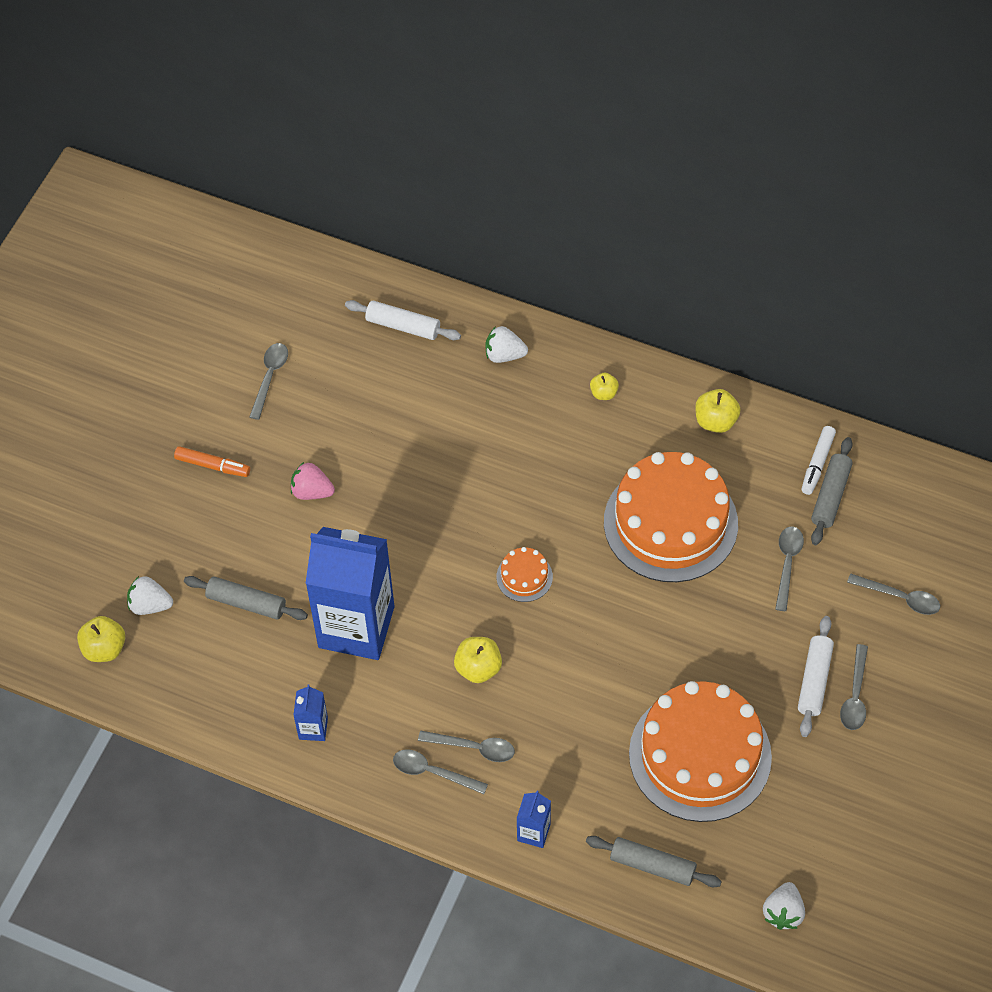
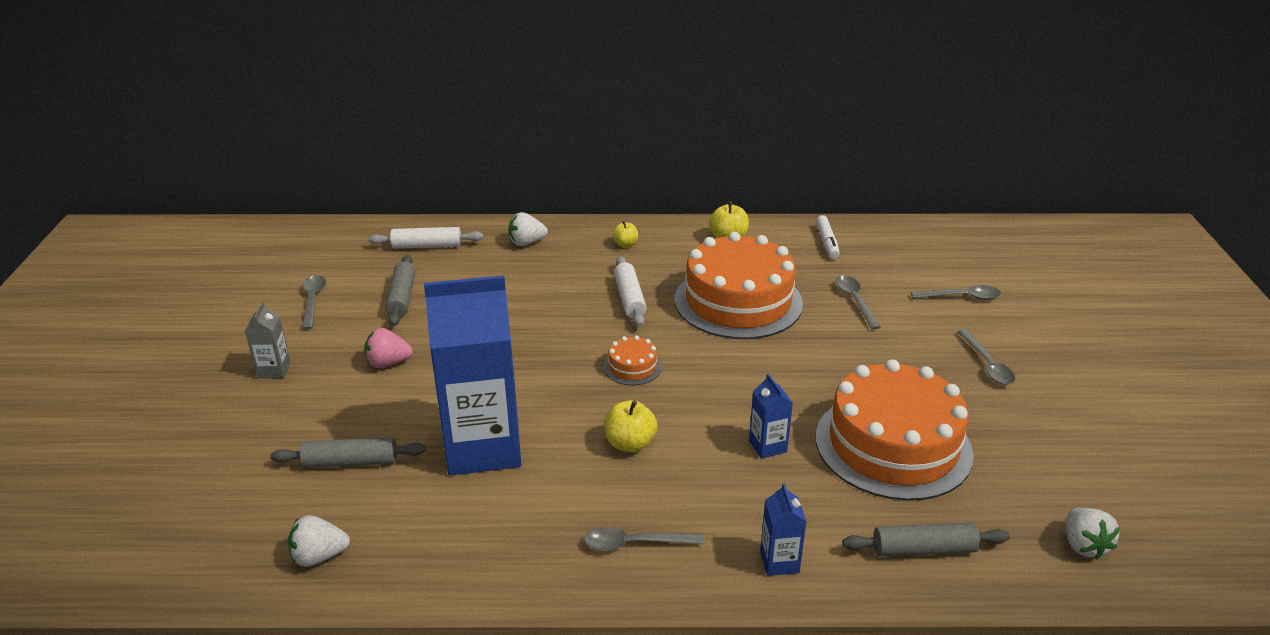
camera: 25 degrees left, 25 degrees down
yellow apple [77,616,125,662] -> none
white strawberry [127,576,173,615] -> white strawberry moved to [288,515,350,567]
orange marker [174,446,250,477] -> grey carton [245,302,291,379]
blue carton [293,684,328,741] -> blue carton moved to [749,374,793,459]
grey spoon [418,731,515,762] -> none
white rolling pin [798,616,834,737] -> white rolling pin moved to [614,256,647,327]
grey rolling pin [811,437,853,545] -> grey rolling pin moved to [385,255,415,326]

